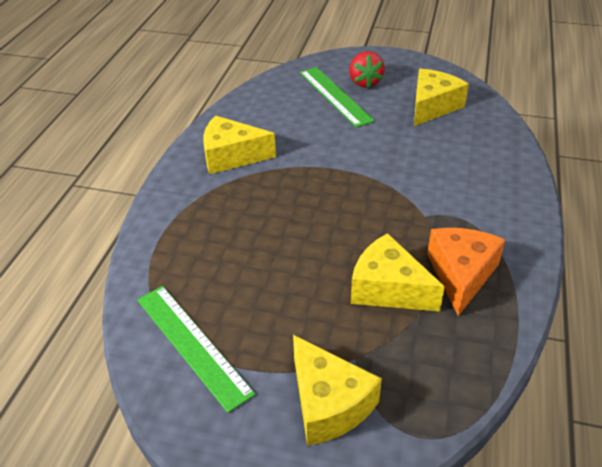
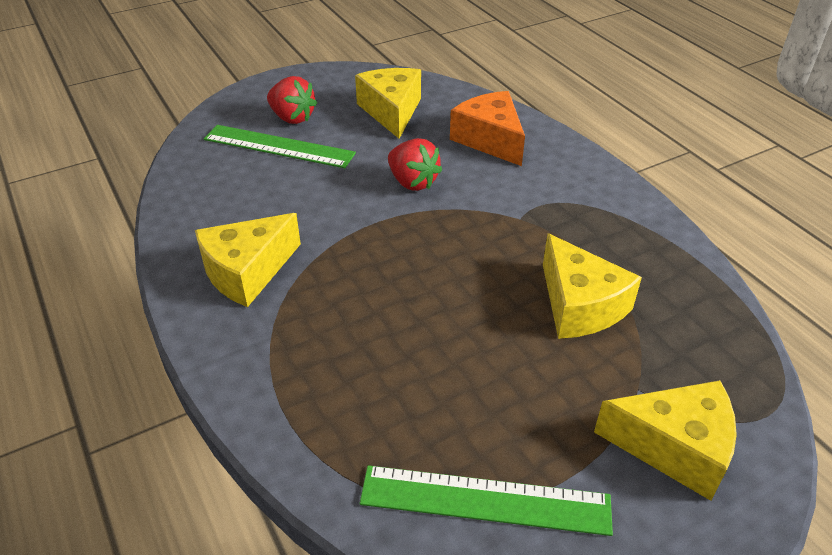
camera: 45 degrees left, 0 degrees up
yellow cheese [351,233,445,311] -> yellow cheese turned 105 degrees counterclockwise [543,233,642,339]
orange cheese [427,228,505,316] -> orange cheese moved to [450,91,525,166]
none -> red strawberry [388,138,442,191]

